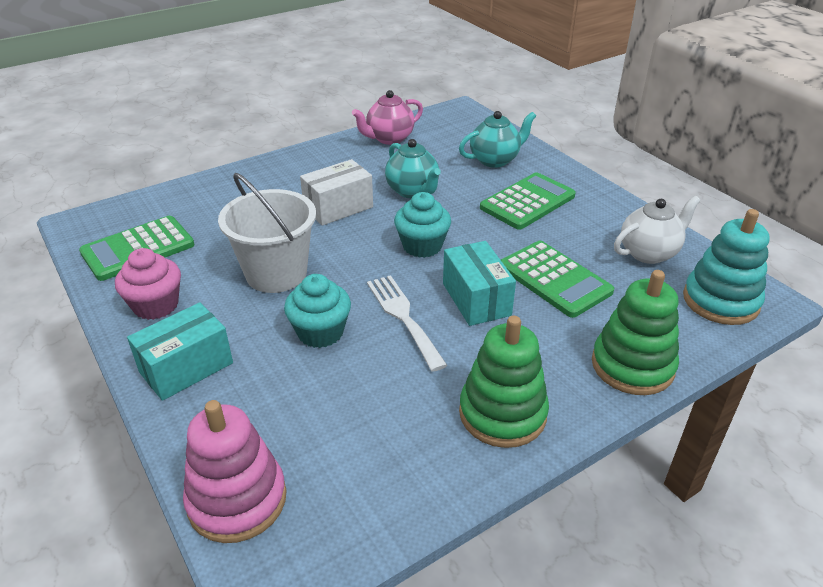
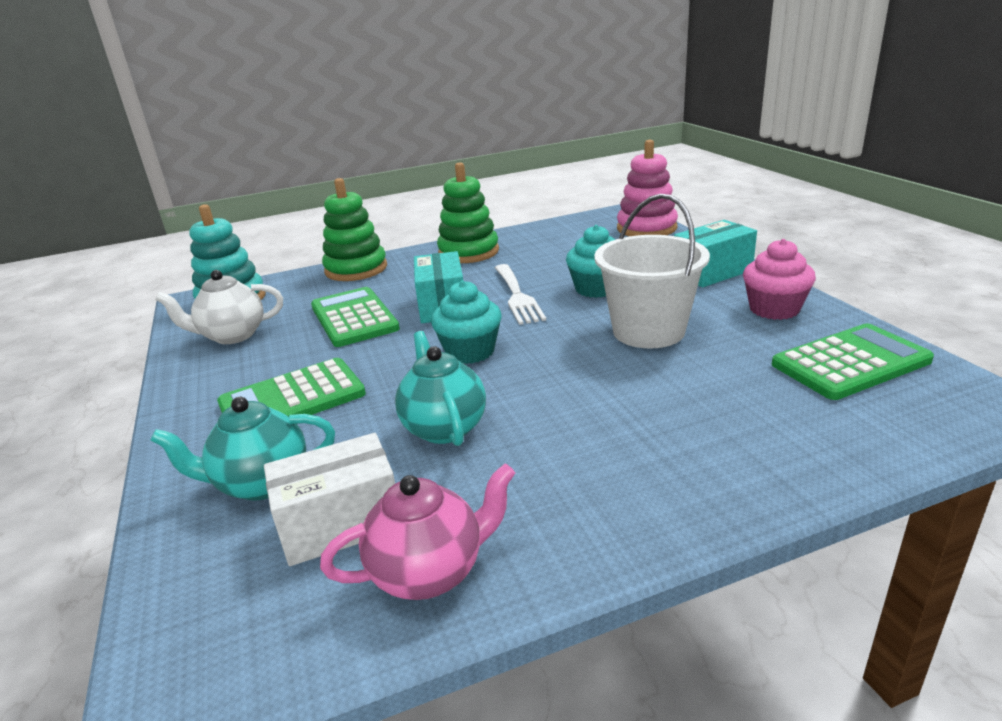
camera: 165 degrees left, 10 degrees down
white box [300,159,373,226] -> white box moved to [264,433,395,566]

